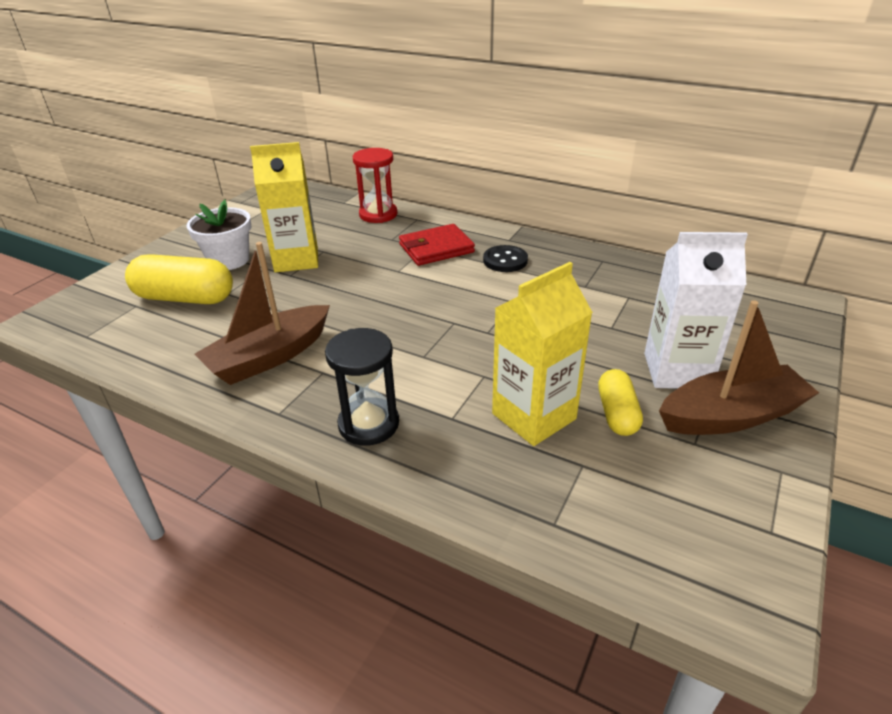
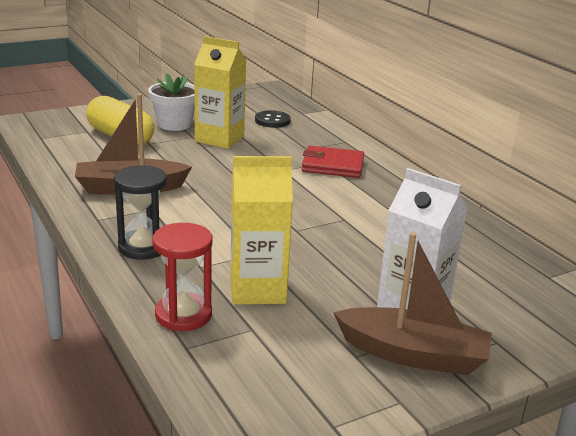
camera: 30 degrees right, 10 degrees down
red hourglass [353,148,397,223] -> red hourglass moved to [152,223,212,331]
black button [483,245,528,272] -> black button moved to [255,110,291,128]
yellow capsule [598,369,643,436] -> none

